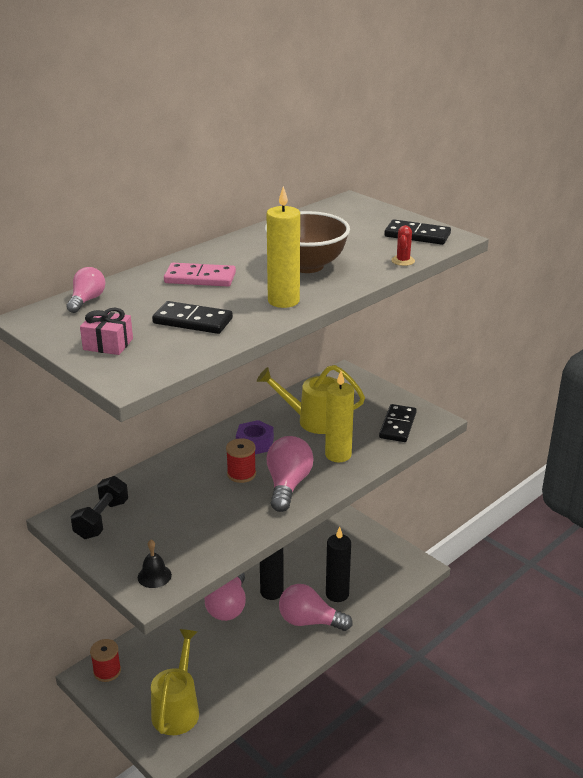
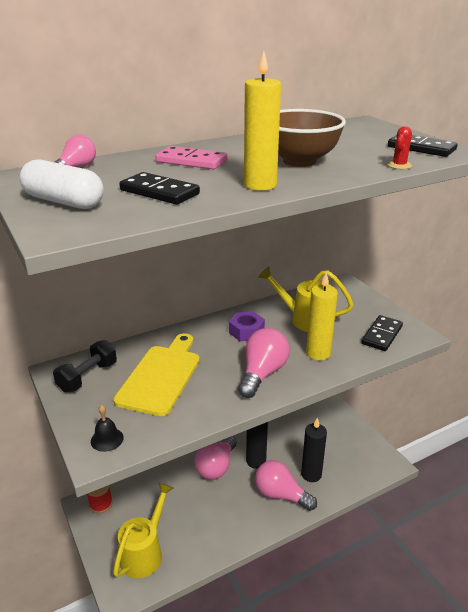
camera: 15 degrees right, 0 degrees up
pink gift [80,308,133,355] -> white capsule [20,159,104,209]
red spool [226,438,256,483] -> none
none -> yellow cutting board [114,333,200,416]

